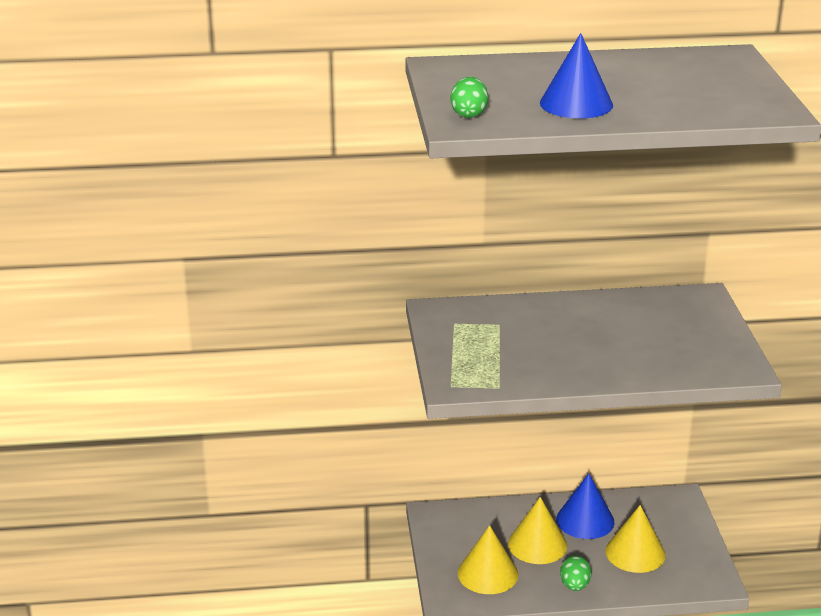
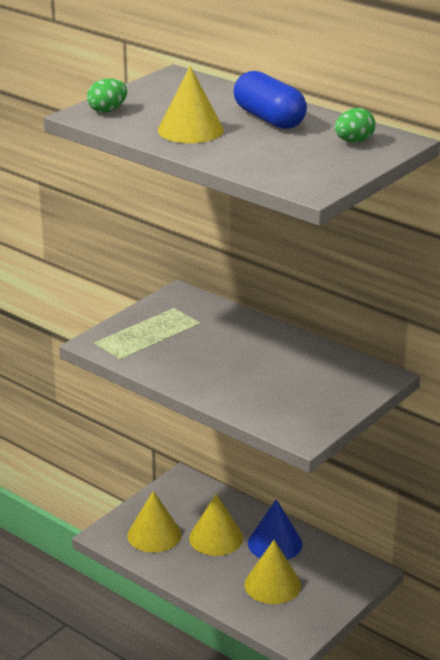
camera: 45 degrees right, 0 degrees up
blue cone [540,33,613,119] -> yellow cone [158,66,224,143]
green egg [560,555,591,591] -> green egg moved to [335,108,376,143]
none -> blue capsule [233,71,307,129]

